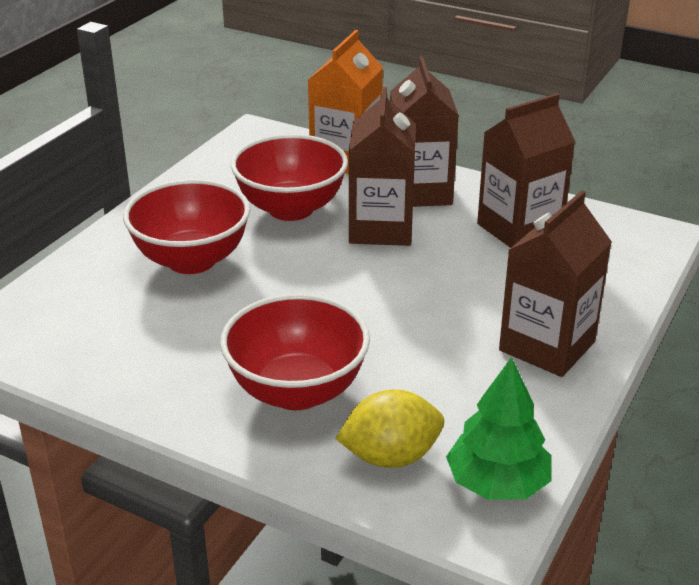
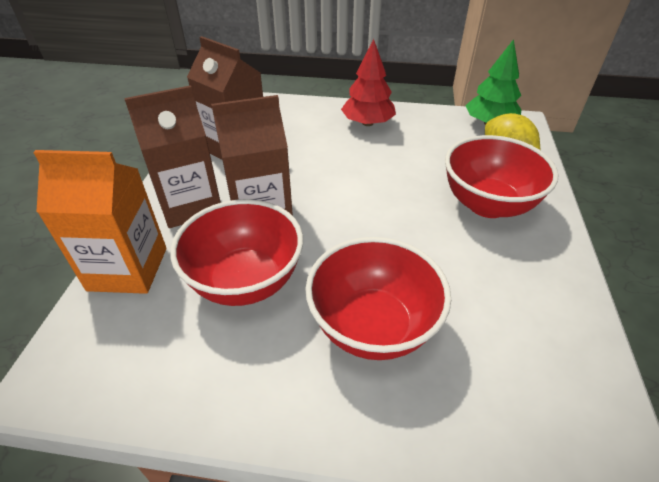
camera: 110 degrees left, 10 degrees up
brown carton [499,190,612,377] -> red tree [341,39,396,126]

